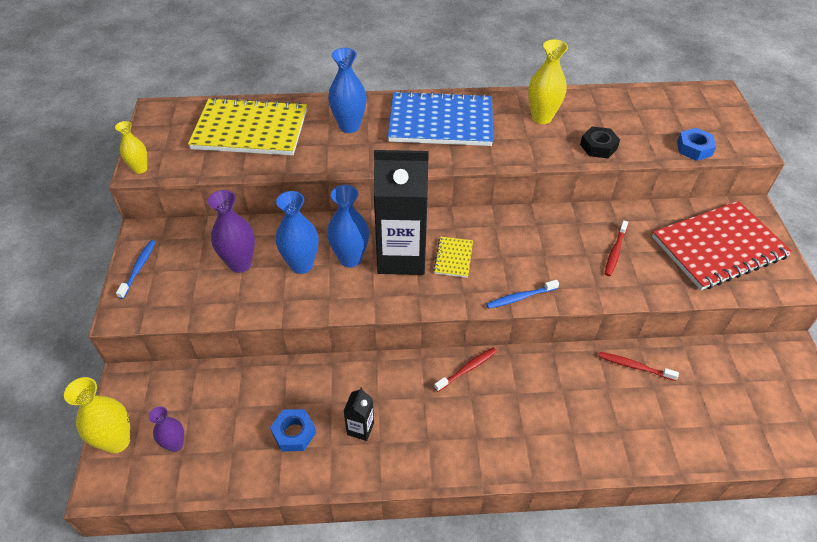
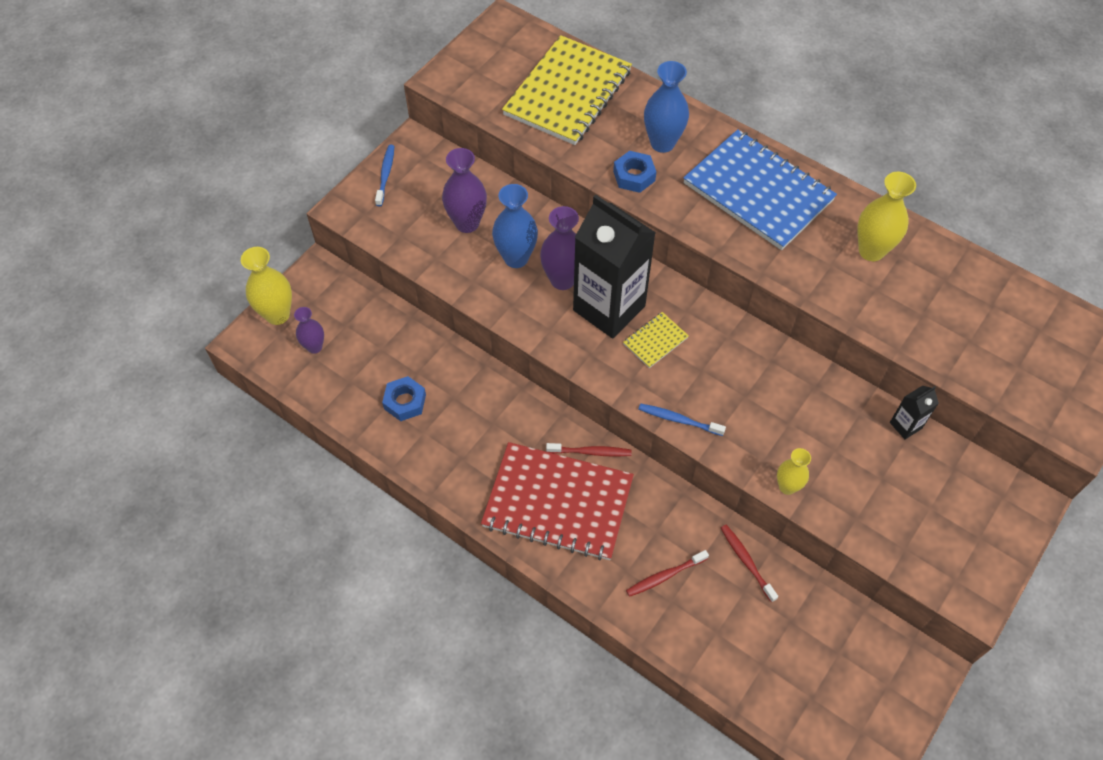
camera: 40 degrees right, 10 degrees up
yellow vase [115,121,147,174] -> yellow vase moved to [777,448,811,495]
blue toothbrush [116,240,156,299] -> blue toothbrush turned 45 degrees counterclockwise [375,145,394,206]
yellow notebook [188,97,307,155] -> yellow notebook turned 75 degrees clockwise [502,35,632,145]
blue vase [327,185,369,267] -> purple vase [540,206,579,290]
black carton [344,387,374,441] -> black carton moved to [890,386,939,439]
black nut [580,126,620,158] -> none
red toothbrush [605,220,628,276] -> red toothbrush moved to [626,550,709,597]
red notebook [652,201,792,290] -> red notebook moved to [481,442,634,560]
blue nut [677,128,716,161] -> blue nut moved to [613,151,656,193]

